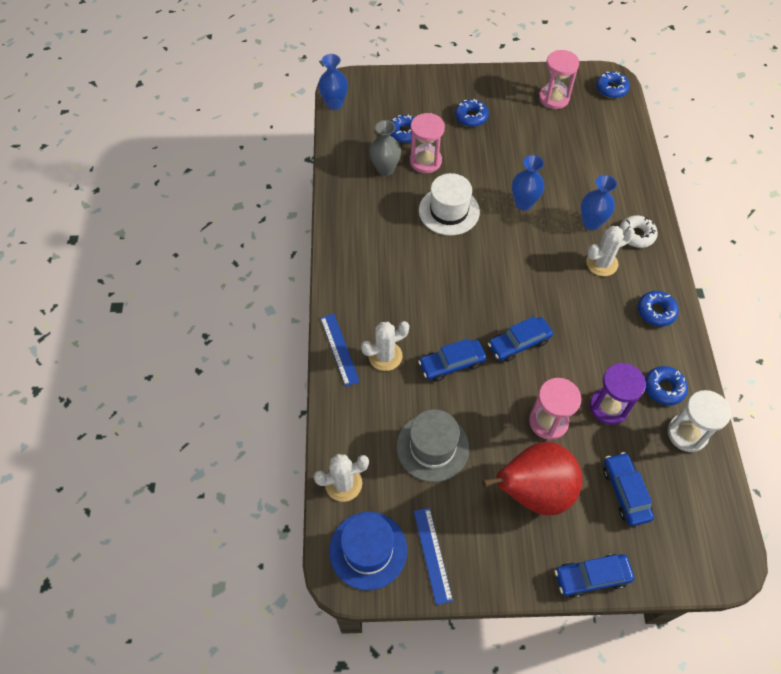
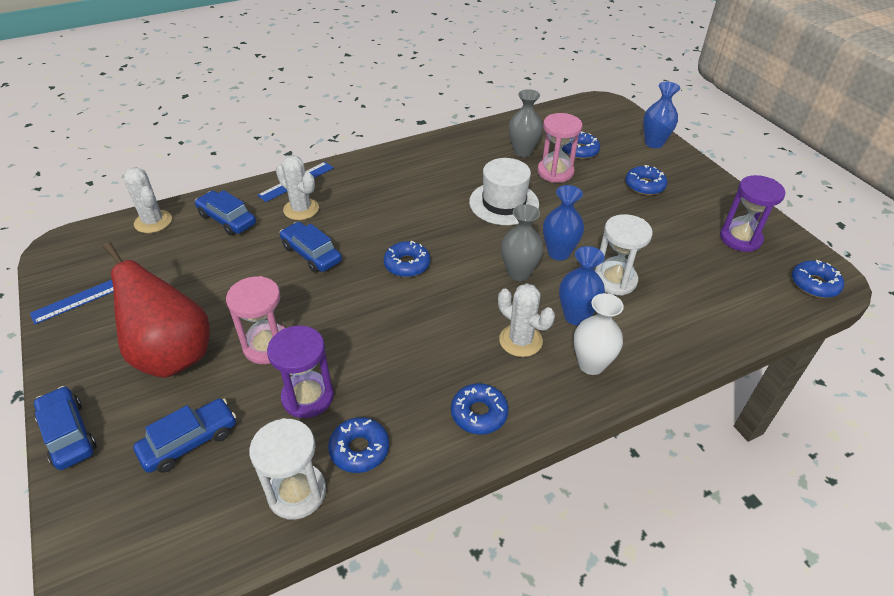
camera: 65 degrees right, 15 degrees down
blue vase [318,54,348,110] -> blue vase moved to [643,82,681,148]
blue hat [329,512,407,590] -> none
grey hat [397,409,469,482] -> none
blue car [488,316,553,362] -> blue car moved to [195,190,256,236]
pink hourglass [539,50,579,109] -> purple hourglass [720,175,786,252]
white donut [619,215,658,248] -> white vase [574,293,624,375]
none -> blue donut [384,241,430,277]
none -> grey vase [501,204,544,281]
none -> white hourglass [595,214,653,296]

